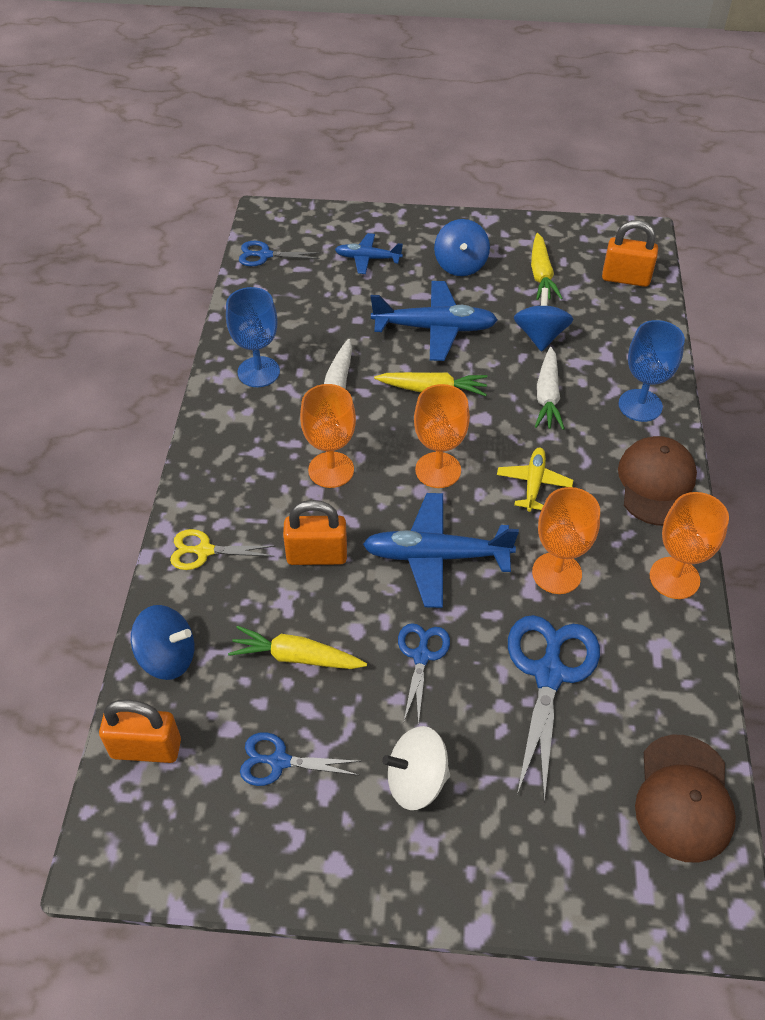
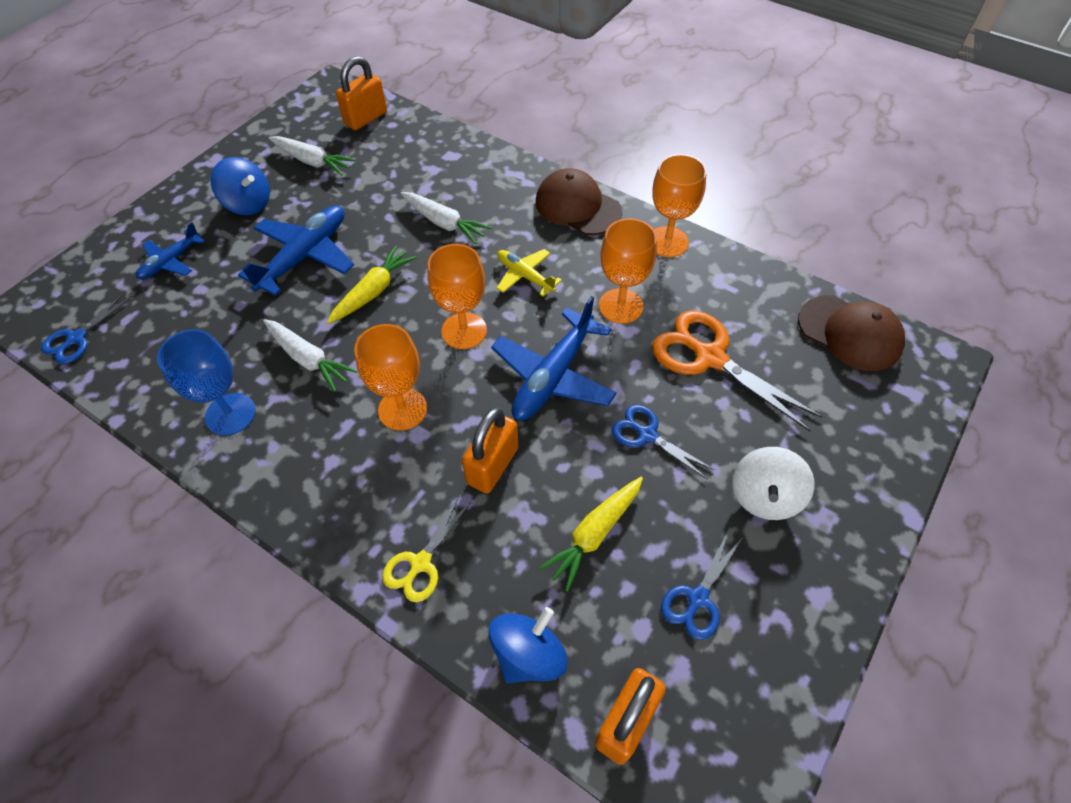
camera: 60 degrees left, 5 degrees up
blue scissors [508,615,600,802] -> orange scissors [652,311,822,432]
blue spinning top [514,288,573,352] -> none
yellow carrot [531,233,563,300] -> white carrot [269,136,356,175]
blue goblet [618,320,685,422] -> none

